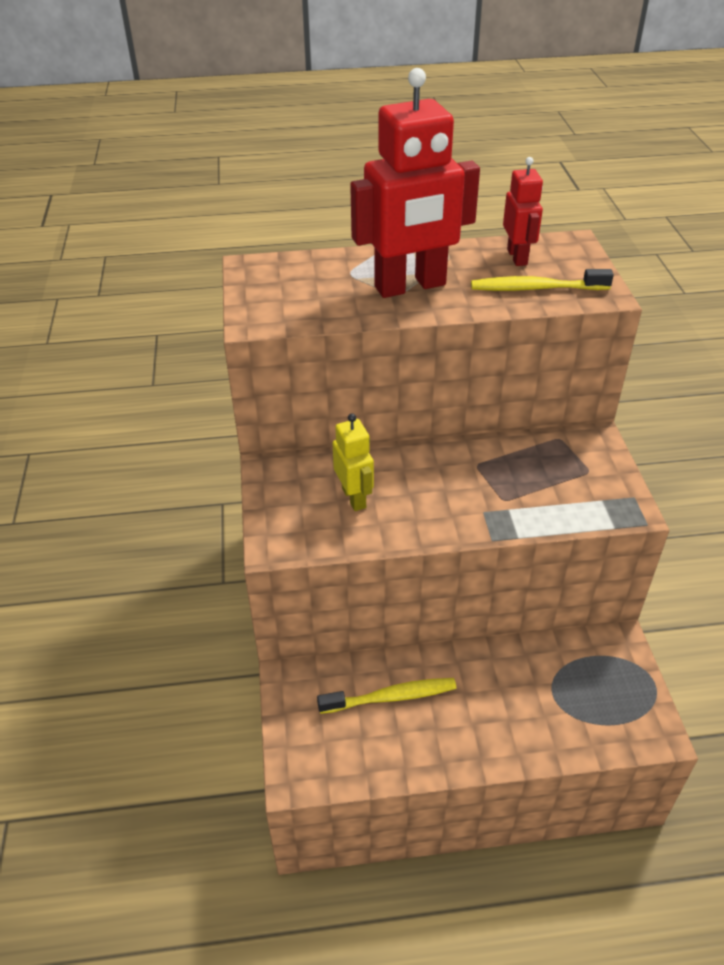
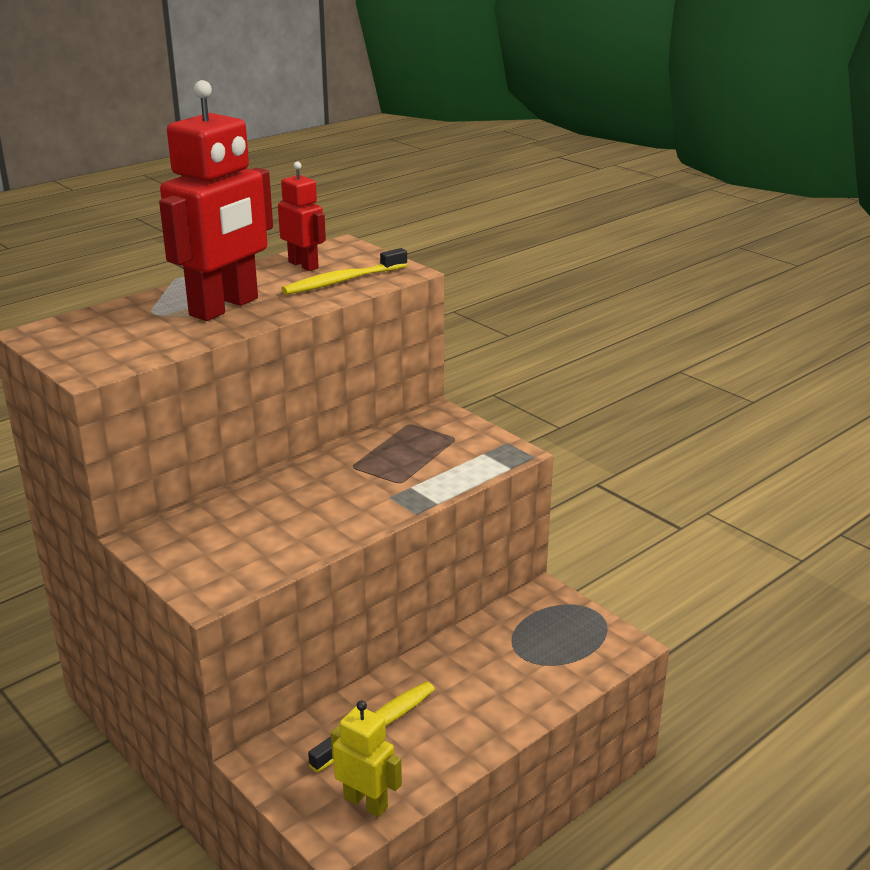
camera: 35 degrees left, 15 degrees down
yellow robot [333,414,374,511] -> yellow robot moved to [331,700,402,817]

